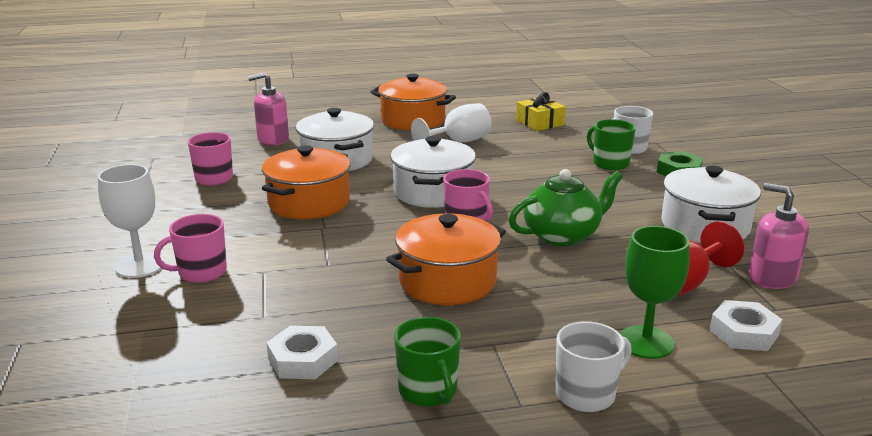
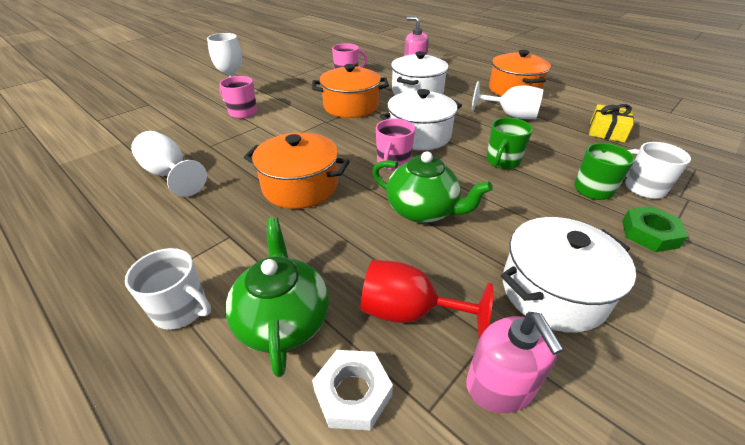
camera: 55 degrees right, 15 degrees up
white nut [266,326,338,379] -> white goblet [131,131,207,197]
green mug [394,317,461,407] -> green mug moved to [487,118,533,169]
green goblet [620,226,690,359] -> green teapot [226,217,329,377]
pink soap dispenser [749,183,809,289] -> pink soap dispenser turned 150 degrees clockwise [466,312,564,413]

